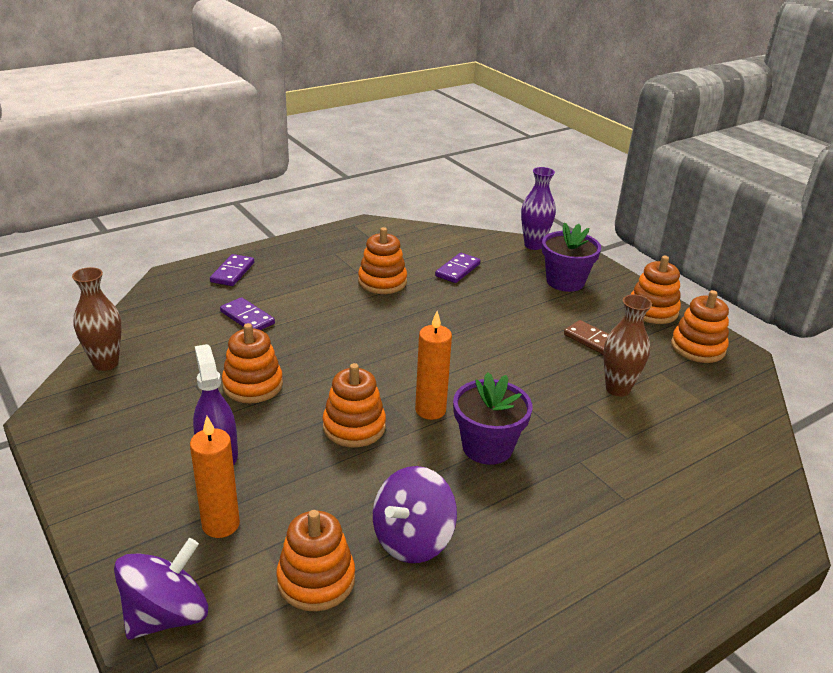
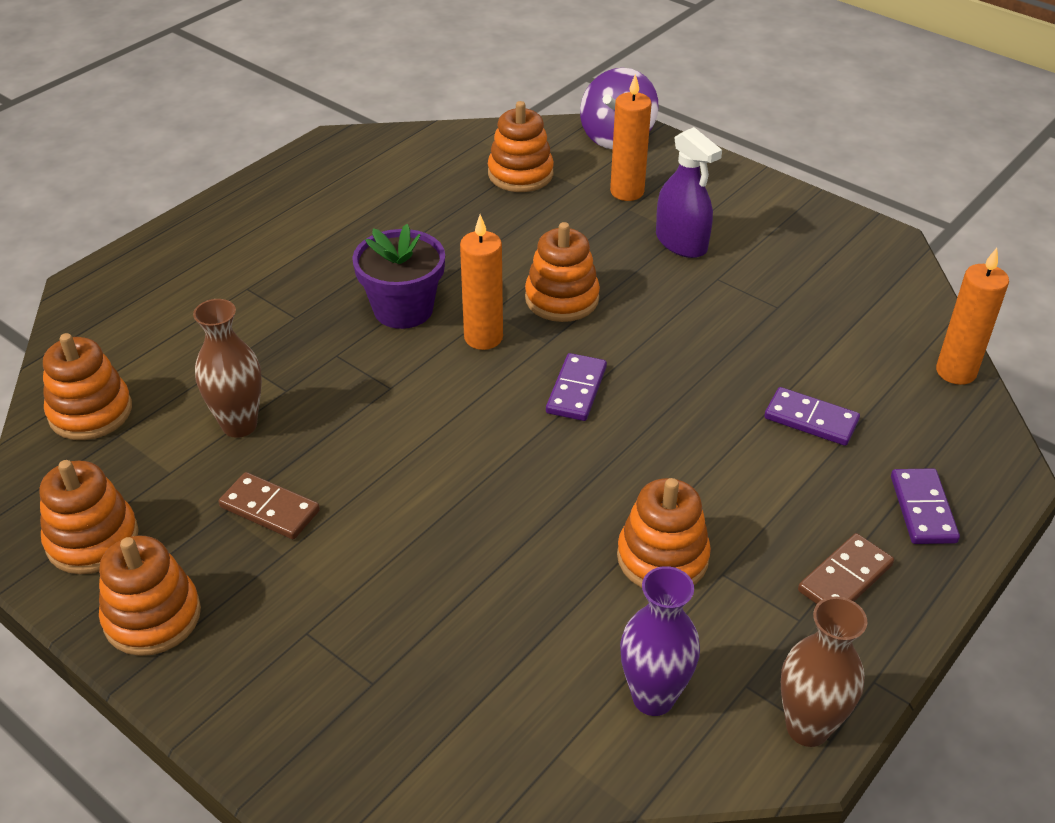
camera: 165 degrees right, 10 degrees up
brown vase [72,267,122,371] -> brown vase moved to [781,596,867,747]
orange stacking toy [222,323,283,403] -> orange stacking toy moved to [43,333,132,440]
purple spinning top [373,466,457,563] -> none
purple domino [435,253,481,283] -> purple domino moved to [546,353,607,421]
purple vase [521,167,556,250] -> purple vase moved to [620,566,700,716]
purple flower pot [542,222,601,292] -> none
none -> brown domino [798,533,894,604]
none -> orange candle [936,248,1009,385]

